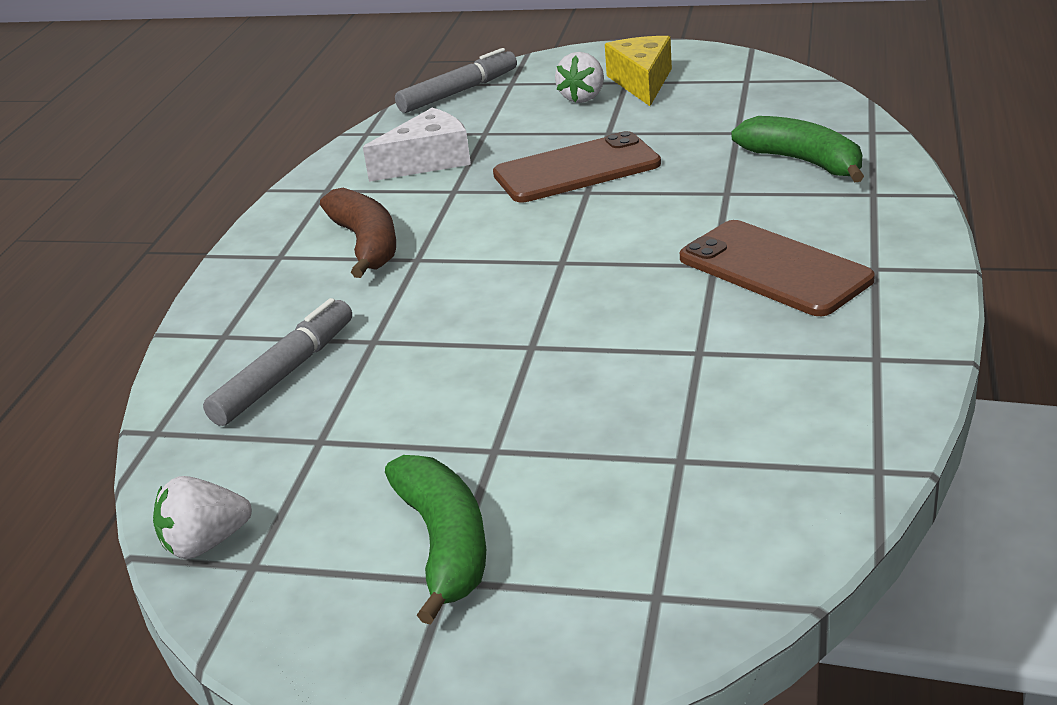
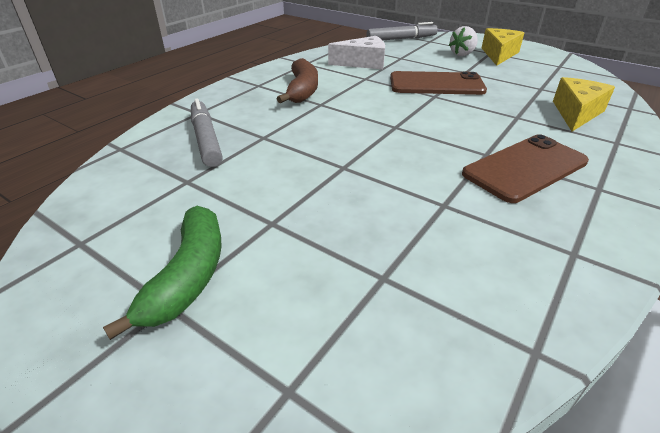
camera: 20 degrees right, 5 degrees up
white strawberry [153,476,252,559] -> none
grey marker [203,298,352,426] -> grey marker turned 75 degrees counterclockwise [191,99,223,167]
brown phone [680,220,875,316] -> brown phone turned 75 degrees clockwise [462,134,589,203]
green banana [731,116,864,182] -> yellow cheese [553,77,615,131]

